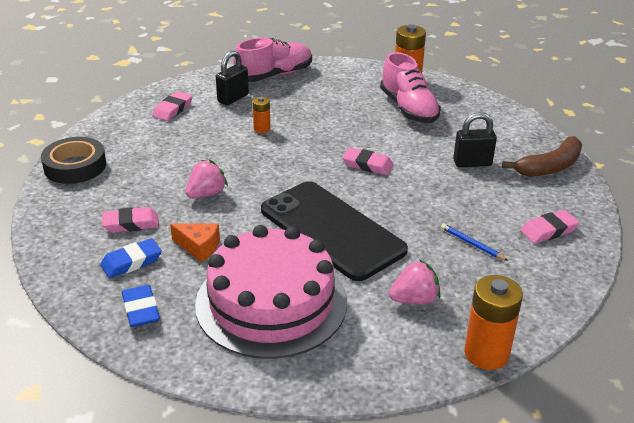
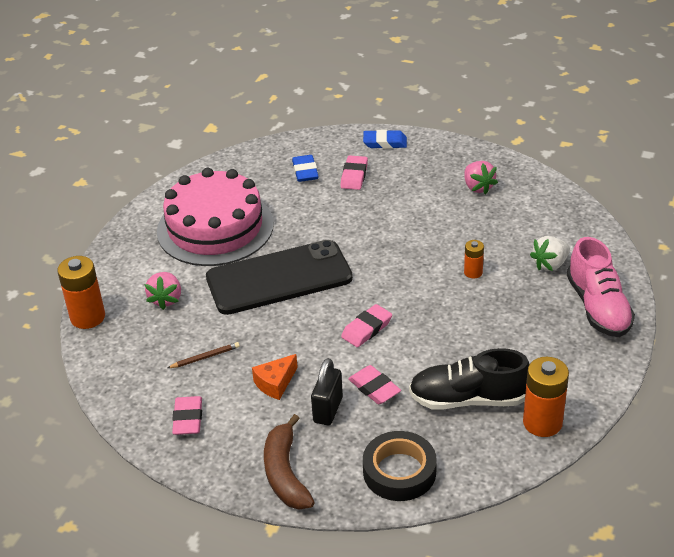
camera: 115 degrees right, 5 degrees up
black tape [41,137,106,184] -> black tape moved to [363,431,437,501]
blue eraser [122,285,160,327] -> blue eraser moved to [363,130,407,149]
pink eraser [152,91,193,121] -> pink eraser moved to [348,365,401,404]
orange cheese [170,223,220,262] -> orange cheese moved to [252,354,298,400]
pink strawberry [185,159,228,198] -> pink strawberry moved to [464,161,498,195]
black padlock [216,50,249,105] -> white strawberry [530,236,570,271]
pink shoe [380,52,441,123] -> black shoe [409,348,530,410]
blue pencil [441,224,508,261] -> brown pencil [167,342,240,368]

